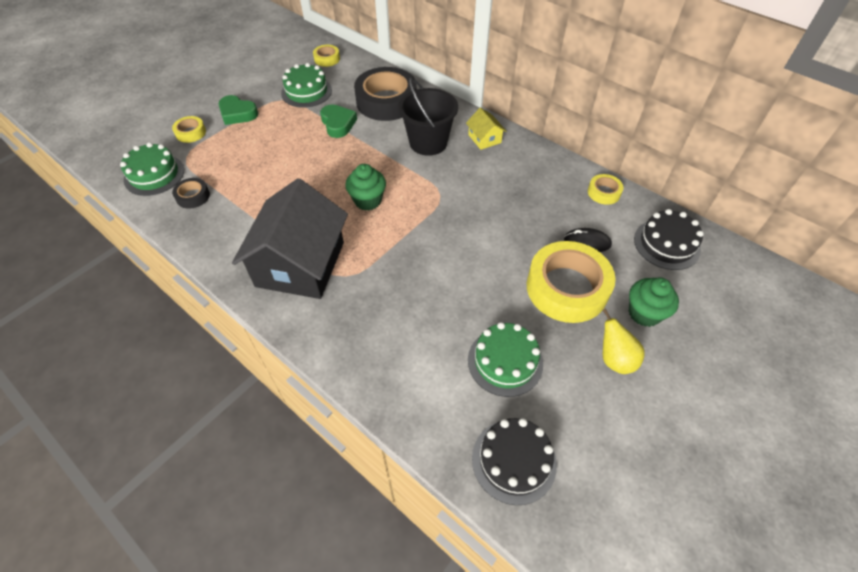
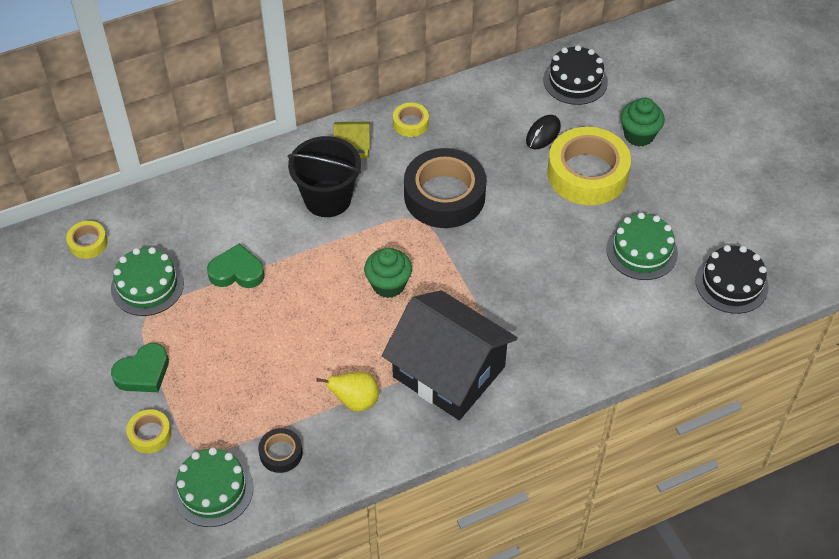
camera: 65 degrees left, 0 degrees up
black tape [354,67,417,121] -> black tape moved to [404,148,486,228]
yellow tape [588,174,623,205] -> yellow tape moved to [393,103,429,137]
yellow pear [602,308,645,374] -> yellow pear moved to [316,372,379,412]

